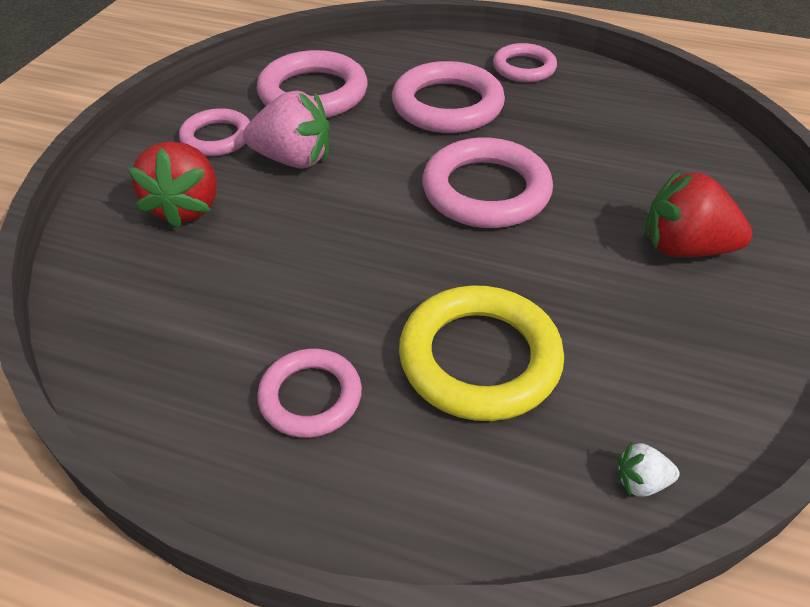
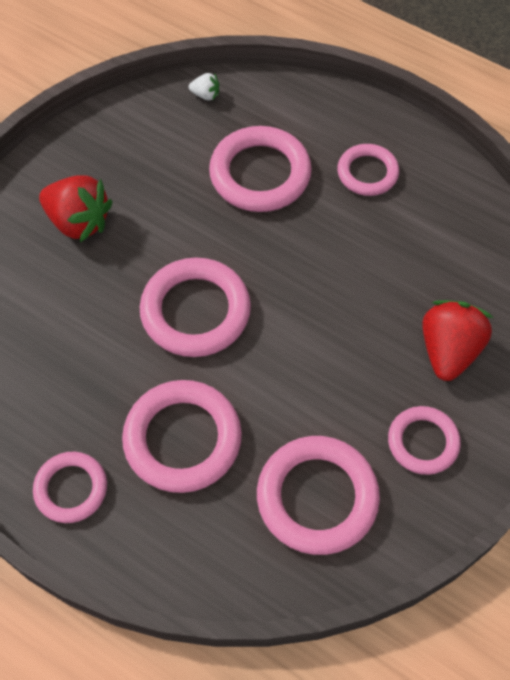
camera: 165 degrees left, 15 degrees up
pink strawberry [243,91,330,169] -> none
yellow ring [399,285,564,421] -> pink ring [209,126,312,212]

